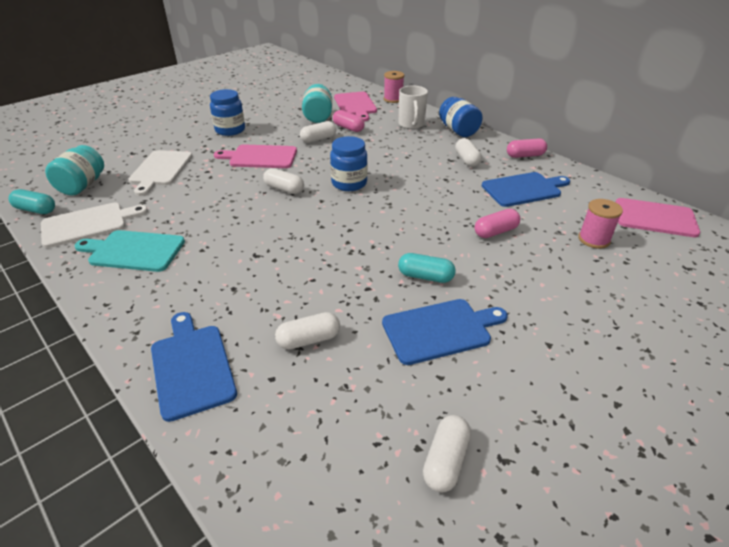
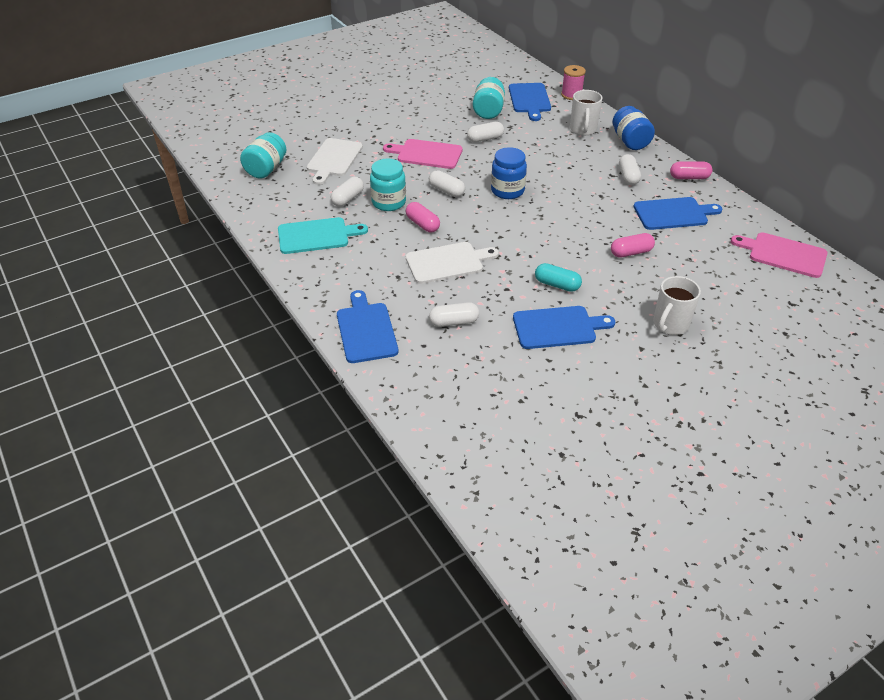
camera: 10 degrees right, 5 degrees up
turquoise capsule [9,189,55,214] -> none
white cutting board [41,202,148,248] -> white cutting board moved to [406,242,499,284]
turquoise cutting board [75,230,185,272] -> turquoise cutting board turned 150 degrees clockwise [278,217,368,254]
blue jar [210,89,245,136] -> none
pink capsule [333,110,365,132] -> pink capsule moved to [406,202,440,232]
pink cutting board [334,92,377,121] -> blue cutting board [509,83,551,121]
white capsule [423,415,471,492] -> white capsule moved to [331,177,364,207]
pink spool [578,199,623,249] -> none
none -> turquoise jar [370,159,406,211]
none -> white mug [653,276,701,335]

